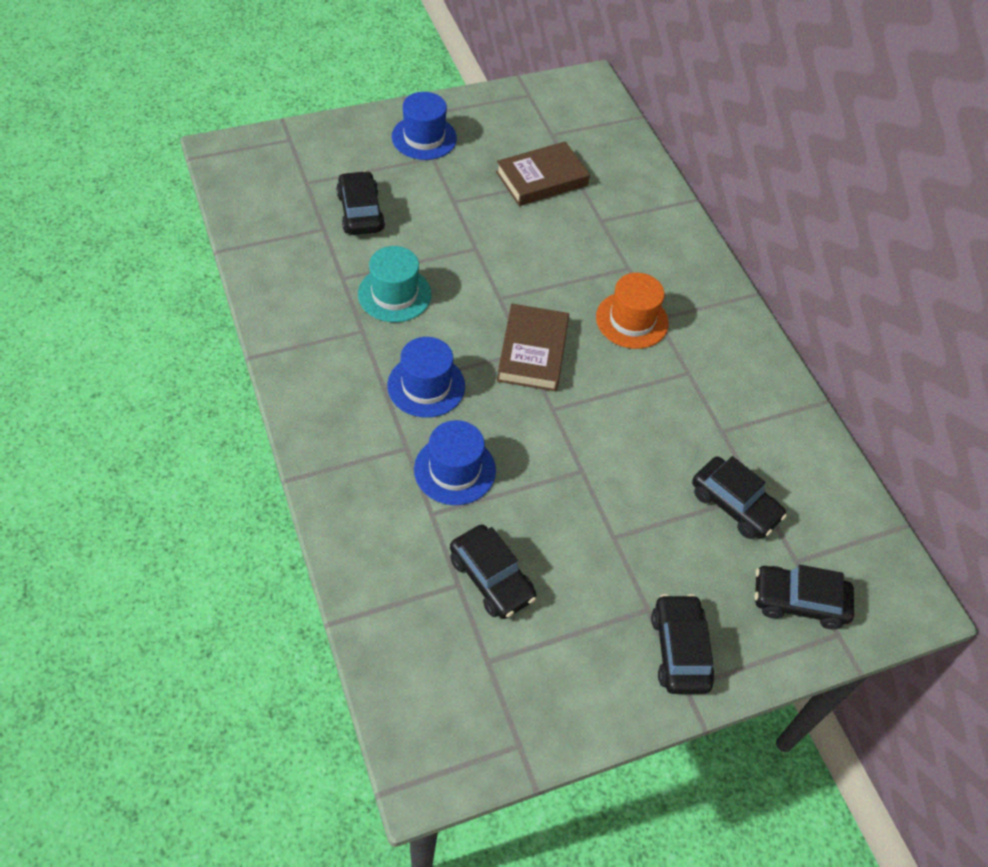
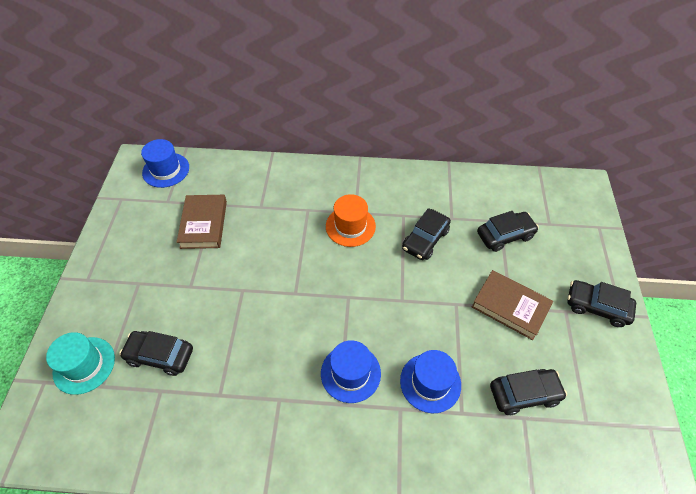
camera: 60 degrees left, 0 degrees up
turquoise hat [358,246,431,322] -> turquoise hat moved to [46,332,115,395]
blue hat [392,92,457,160] -> blue hat moved to [141,139,189,188]
brown book [497,304,569,391] -> brown book moved to [472,270,553,340]
black car [755,565,854,629] -> black car moved to [402,208,451,260]

